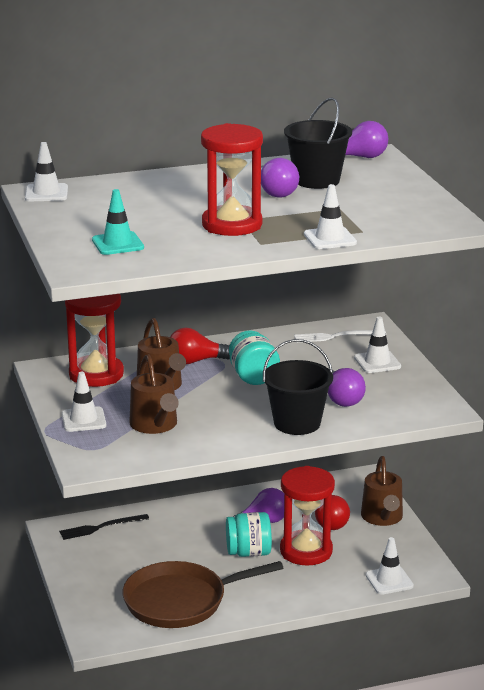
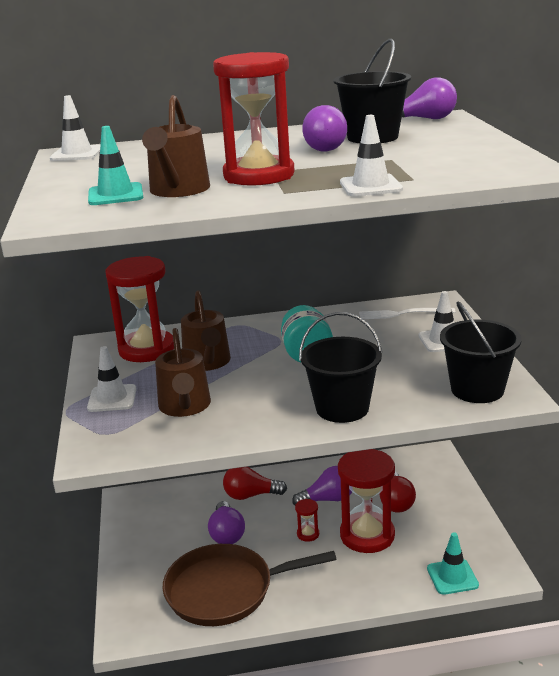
camera: 10 degrees right, 0 degrees up
black fork [59,514,149,540] -> none
red light bulb [170,328,230,364] -> red light bulb moved to [223,466,287,500]
turquoise jar [226,512,272,557] -> red hourglass [295,499,319,542]
purple light bulb [328,368,366,407] -> purple light bulb moved to [208,501,245,544]
brown watering can [361,456,403,526] -> brown watering can moved to [142,95,210,197]
white traffic cone [366,537,414,595] -> turquoise traffic cone [427,533,479,595]
none -> black bucket [440,302,522,403]

